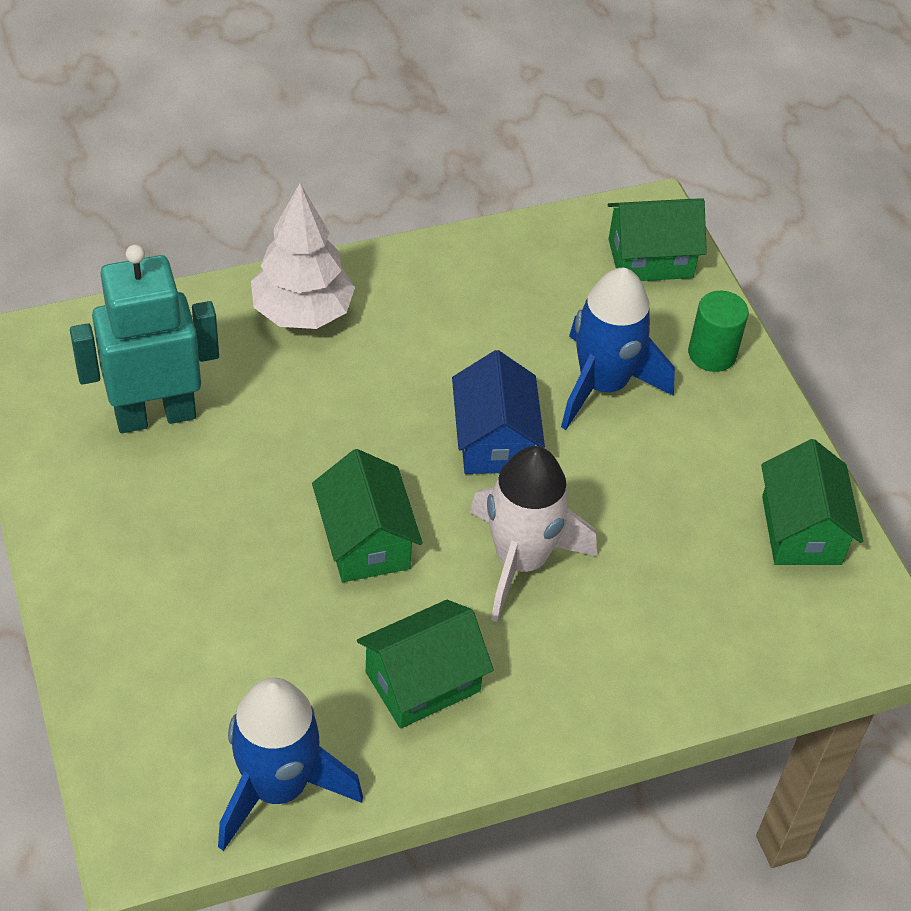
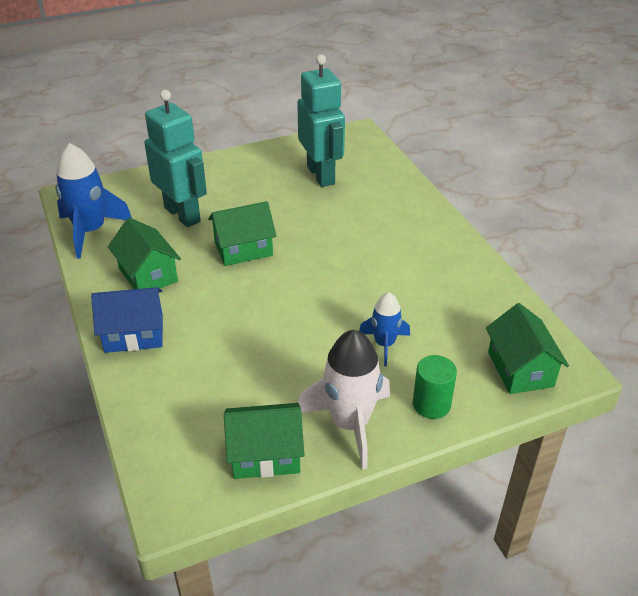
camera: 90 degrees right, 10 degrees down
white tree [251,183,355,329] -> none
blue house [452,350,545,474] -> blue house moved to [91,287,163,353]
white rocket [470,446,597,622] -> white rocket moved to [298,330,390,470]
blue rocket [561,268,675,430] -> blue rocket [359,292,410,366], size x0.59
none -> turquoise robot [144,90,207,227]

